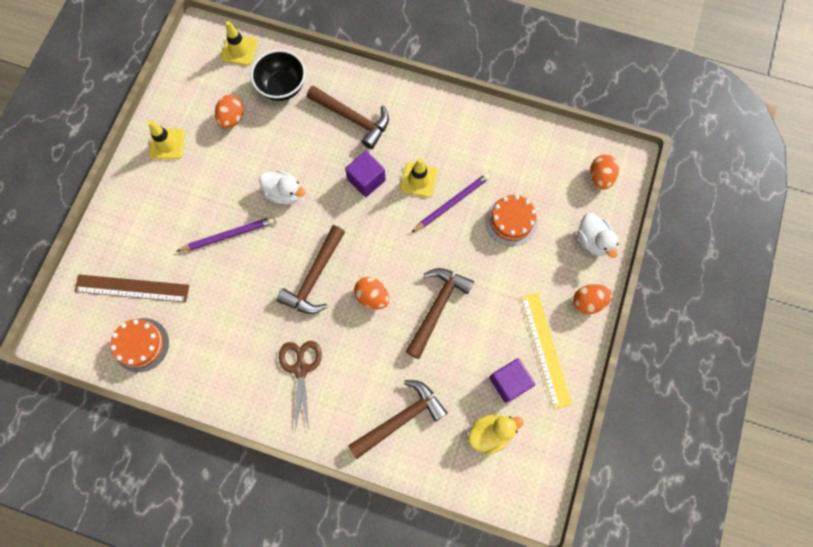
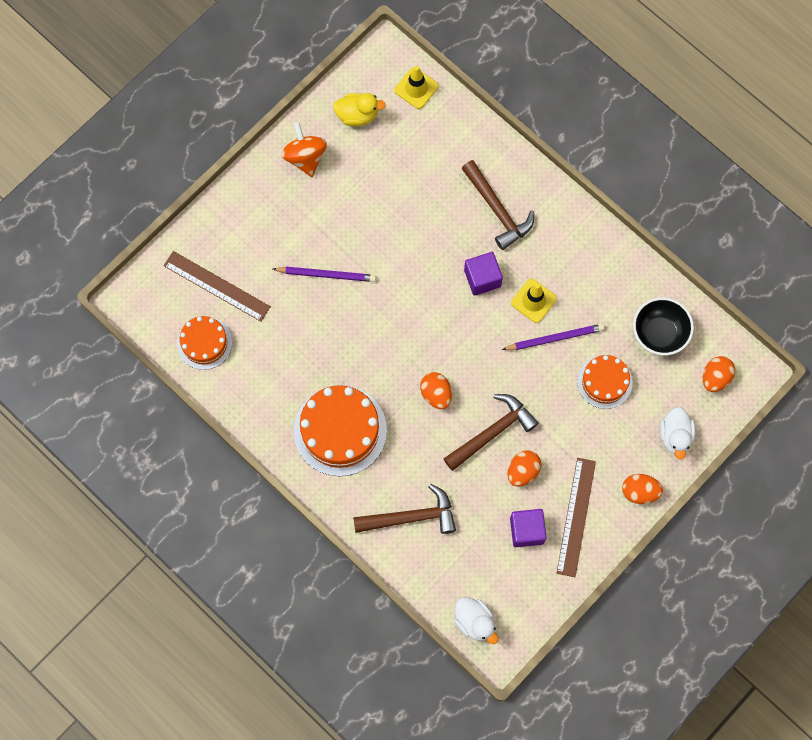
camera: 25 degrees right, 0 degrees up
yellow traffic cone [148,120,185,159] -> orange spinning top [281,122,327,177]
orange egg [215,95,244,129] -> orange egg moved to [507,450,541,487]
black bowl [251,50,306,101] -> black bowl moved to [633,297,694,355]
white duck [259,170,305,205] -> white duck moved to [454,597,498,644]
brown hammer [276,225,345,314] -> none
brown scissors [279,341,322,431] -> orange cake [294,385,387,476]
yellow duck [468,414,523,455] -> yellow duck moved to [333,93,386,126]
yellow ruler [521,293,572,409] -> brown ruler [556,458,596,577]

